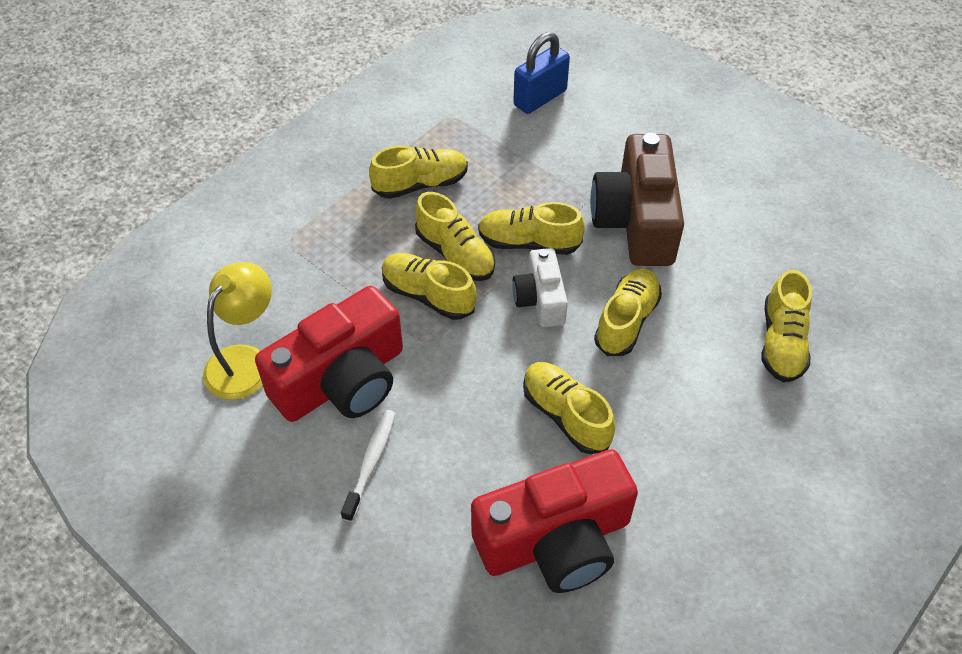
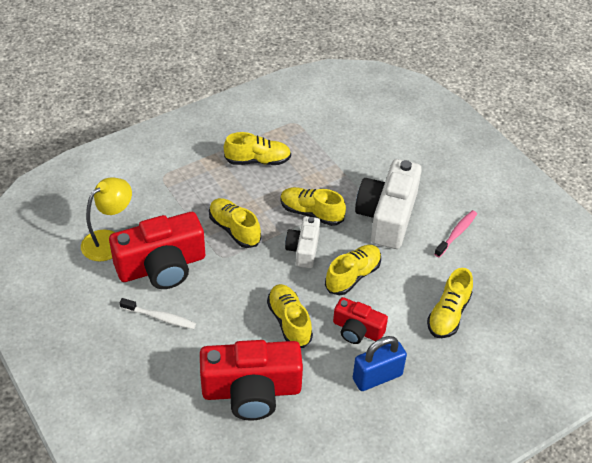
camera: 15 degrees right, 5 degrees down
white toothbrush [341,410,396,522] -> white toothbrush turned 75 degrees clockwise [120,298,196,329]
yellow shoe [415,192,495,281] -> none
blue padlock [513,32,570,114] -> blue padlock moved to [353,336,407,391]
brown camera [590,133,684,266] -> white camera [355,159,422,249]
none -> red camera [333,297,388,344]
none -> pink toothbrush [434,210,477,257]

